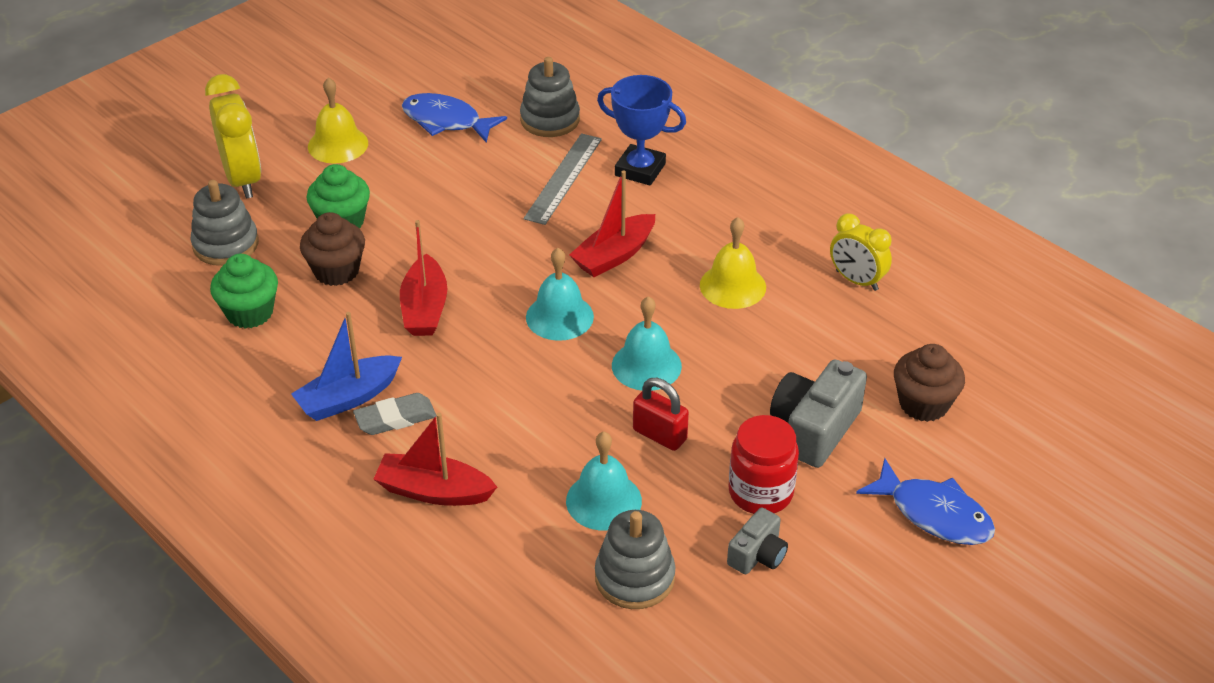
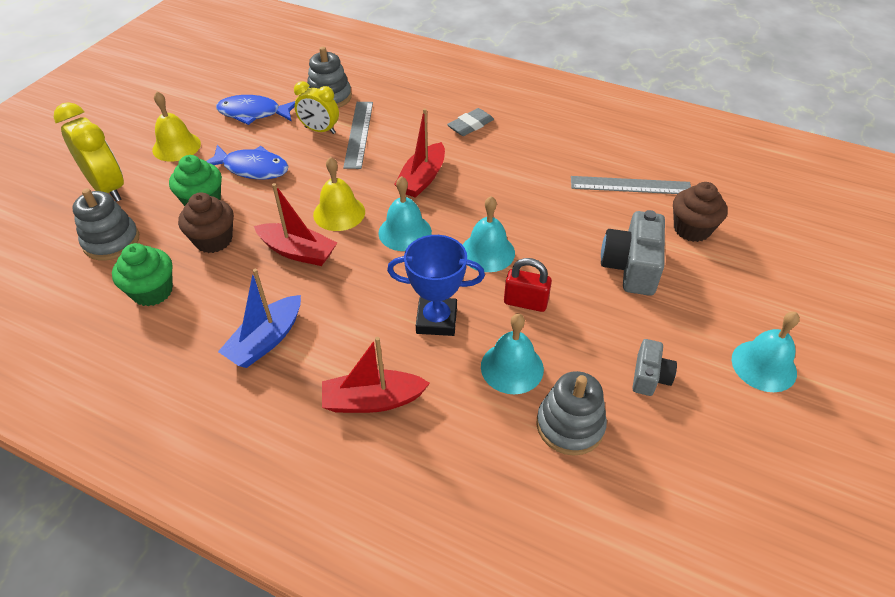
camera: 20 degrees left, 5 degrees up
grey eraser [353,393,436,435] -> grey eraser moved to [447,108,494,136]
red boat [400,220,447,336] -> red boat turned 45 degrees counterclockwise [254,183,337,266]
blue trophy [597,75,686,185] -> blue trophy moved to [387,235,485,336]
yellow bell [700,217,766,309] -> yellow bell moved to [313,157,365,231]
red jar [729,415,799,514] -> none
yellow clock [830,213,892,291] -> yellow clock moved to [294,81,339,134]
blue fish [856,458,995,545] -> blue fish moved to [206,145,289,179]
none -> grey ruler [571,176,691,194]
none -> turquoise bell [732,312,800,392]

